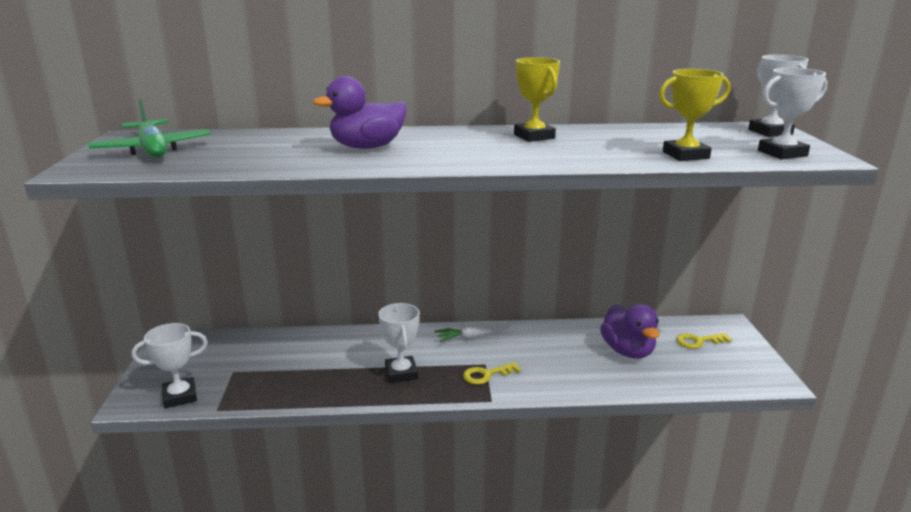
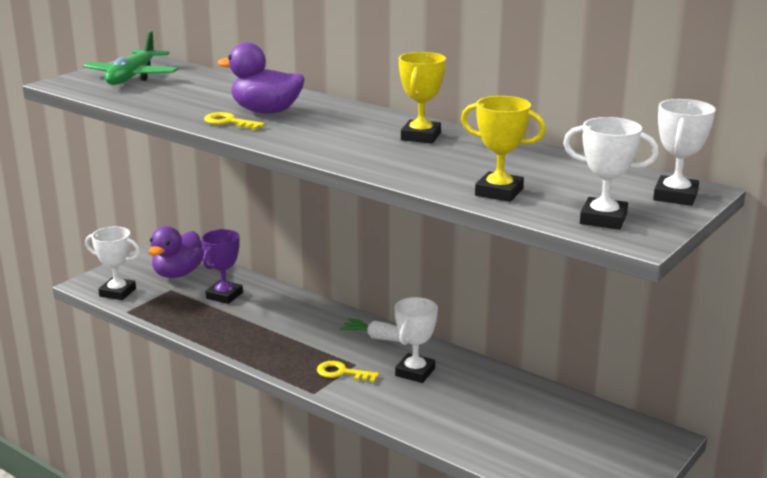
camera: 40 degrees right, 0 degrees up
white trophy [378,303,420,383] -> white trophy moved to [395,297,438,383]
purple duck [600,304,660,359] -> purple duck moved to [148,226,204,278]
yellow key [676,333,732,349] -> yellow key moved to [204,112,265,130]
none -> purple trophy [201,229,243,304]

